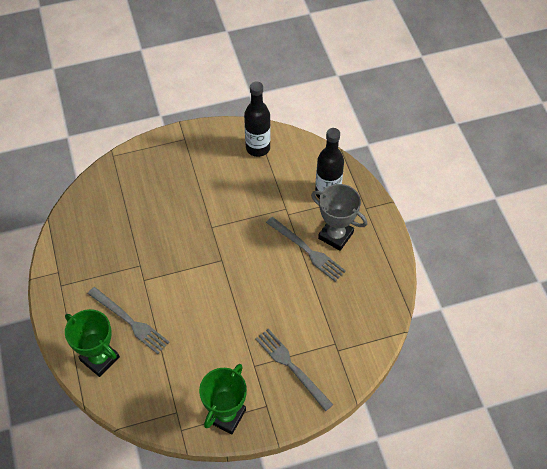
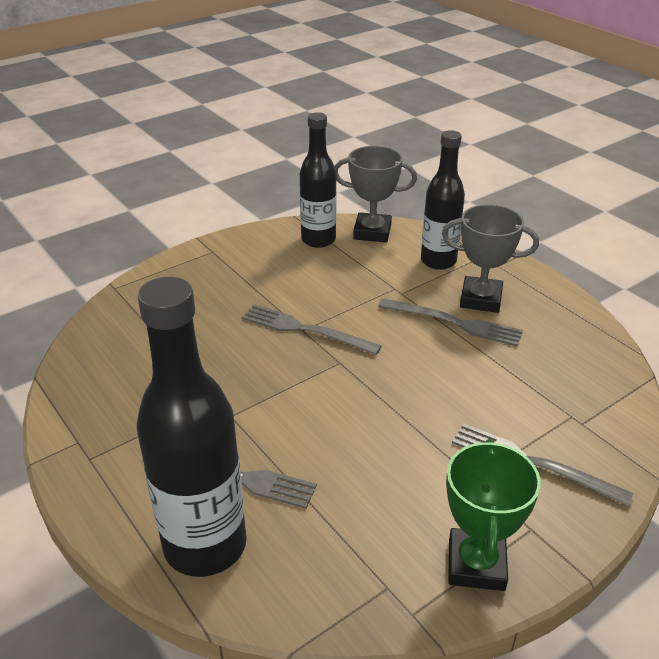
camera: 20 degrees left, 20 degrees down
green trophy [65,309,120,377] -> black bottle [137,277,247,577]
none -> grey fork [242,304,382,355]
none -> grey trophy [334,146,417,242]

